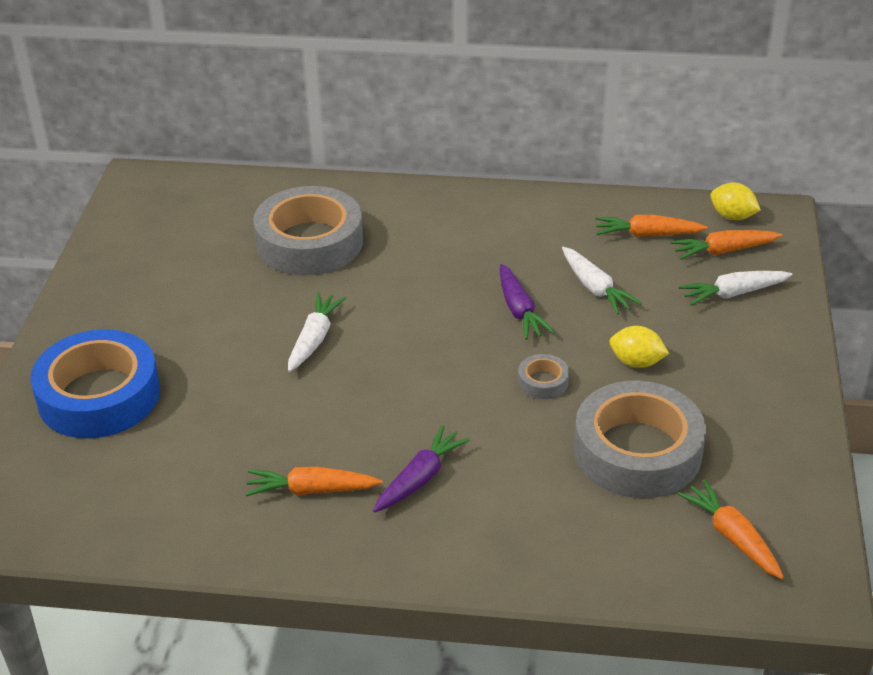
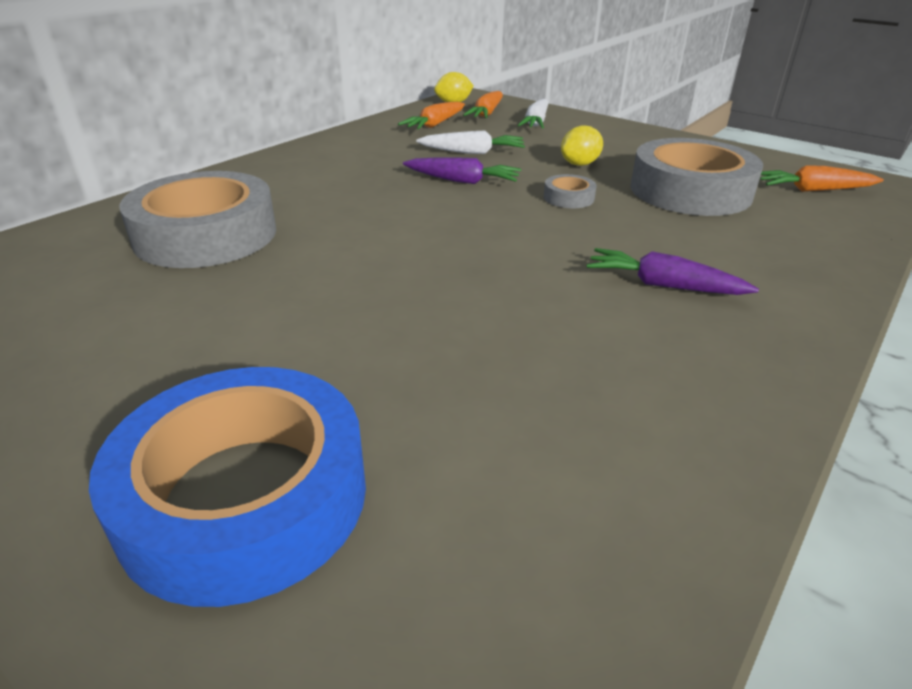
camera: 60 degrees left, 5 degrees down
orange carrot [245,467,383,496] -> none
white carrot [288,292,346,372] -> none
purple carrot [373,425,470,512] -> purple carrot turned 45 degrees counterclockwise [587,248,759,295]

